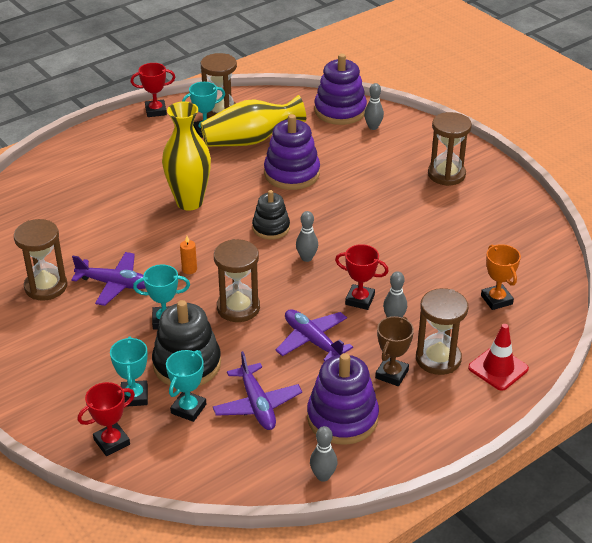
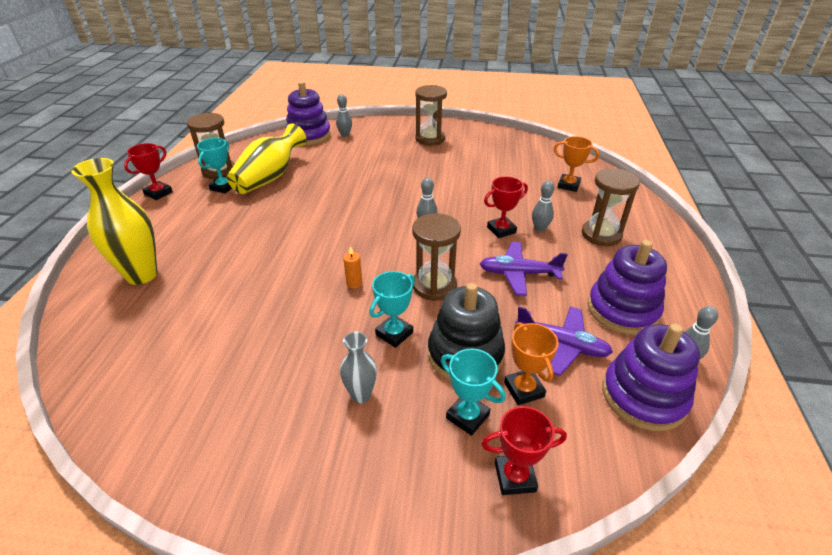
camera: 45 degrees left, 0 degrees up
brown hourglass [14,219,67,301] -> none
purple plane [71,252,145,306] -> none
red trophy [78,382,135,456] -> red trophy turned 75 degrees clockwise [481,406,567,495]
yellow vase [162,102,211,210] -> yellow vase moved to [71,158,157,285]
turquoise trophy [166,350,206,422] -> orange trophy [504,322,558,405]
black stacking toy [252,190,290,240] -> none
purple stacking toy [264,114,320,190] -> purple stacking toy moved to [602,323,700,431]
brown trophy [375,316,414,386] -> none
red traffic cone [468,324,529,391] -> none
none -> grey vase [340,332,377,403]

